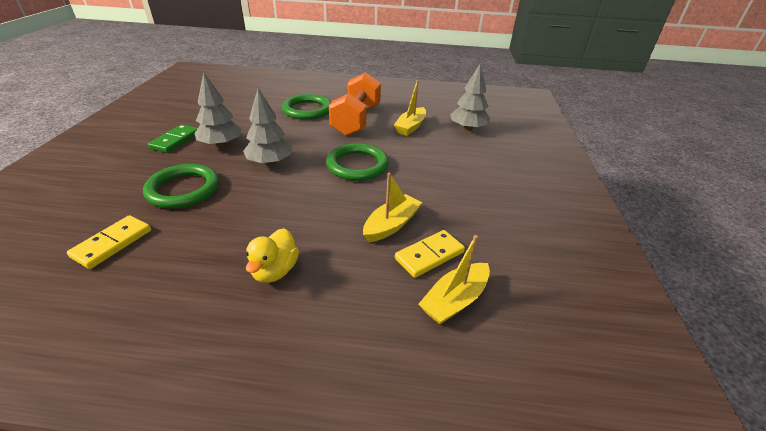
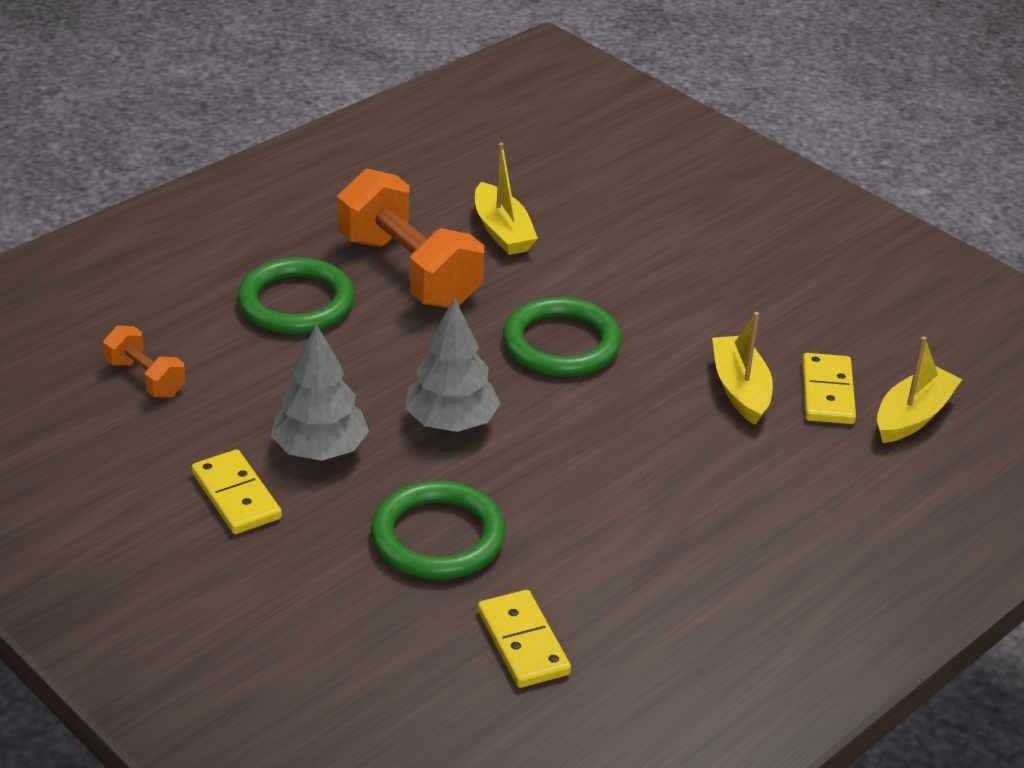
camera: 50 degrees left, 0 degrees up
green domino [148,124,198,153] -> yellow domino [192,449,282,534]
yellow duck [246,228,299,283] -> none
yellow boat [419,235,490,324] -> yellow boat turned 135 degrees counterclockwise [877,336,962,443]
grey tree [450,64,490,131] -> none
none -> orange dumbbell [103,325,186,398]

